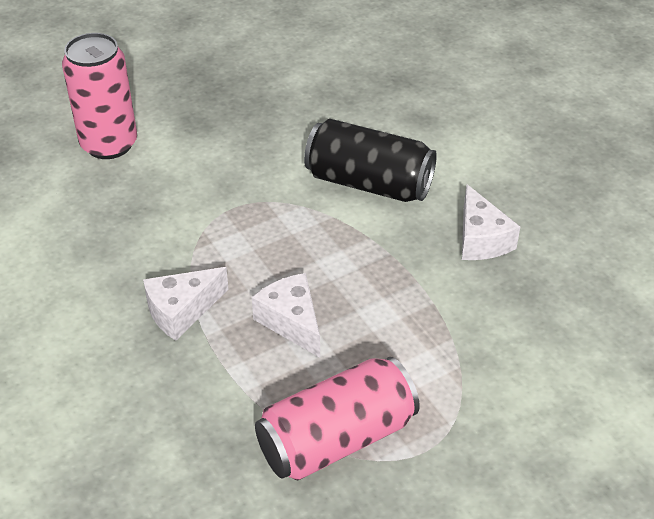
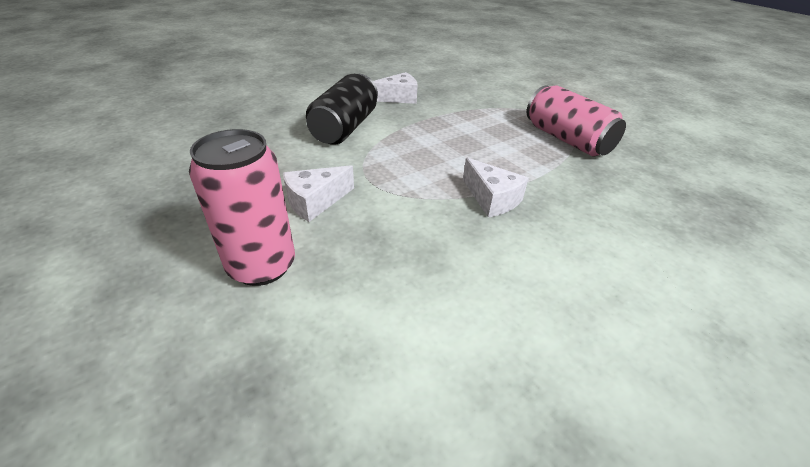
camera: 95 degrees left, 5 degrees down
white cheese [252,273,320,358] -> white cheese moved to [283,165,354,222]

